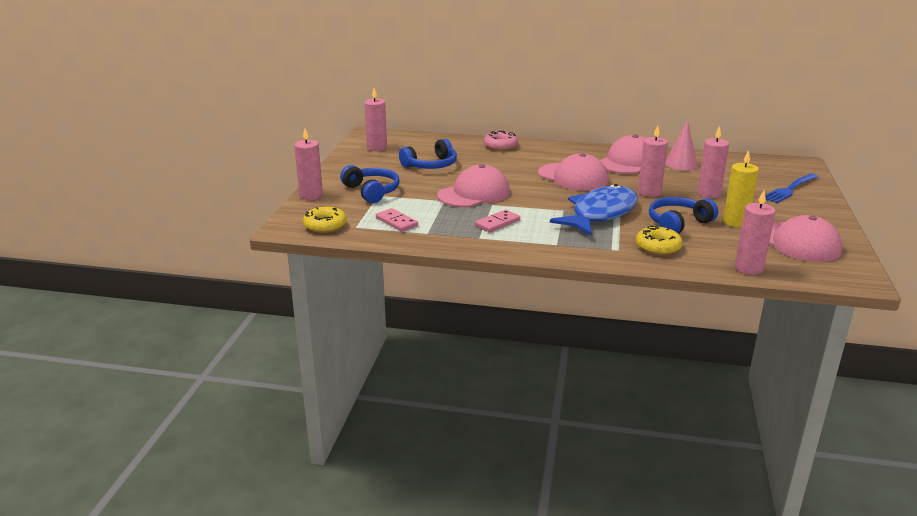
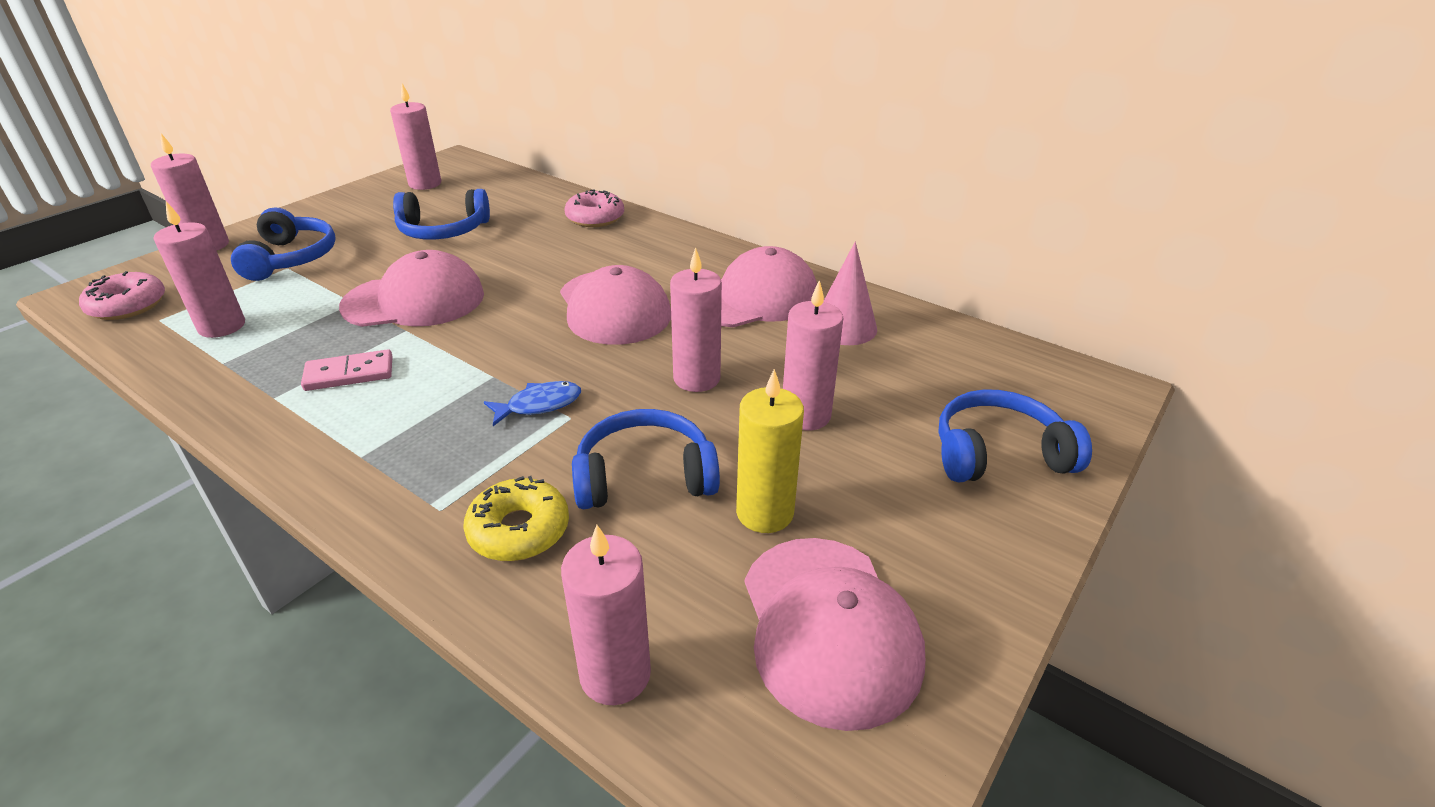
camera: 25 degrees right, 10 degrees up
yellow donut [303,207,347,233] -> pink donut [79,271,165,320]
pink domino [376,208,418,232] -> pink candle [154,202,245,338]
blue fish [550,184,638,236] -> blue fish [484,381,581,426], size x0.42
blue fork [765,173,818,203] -> blue headphones [938,390,1092,482]

